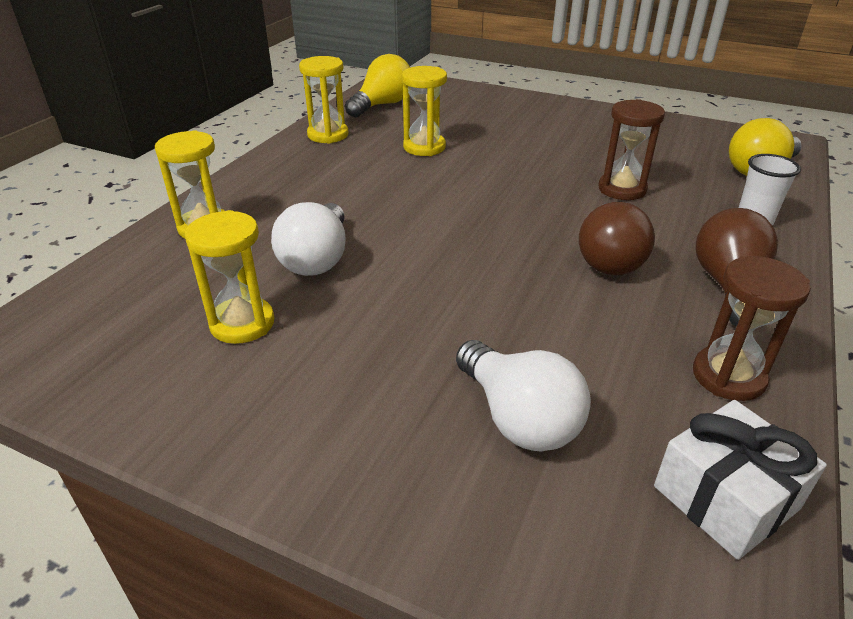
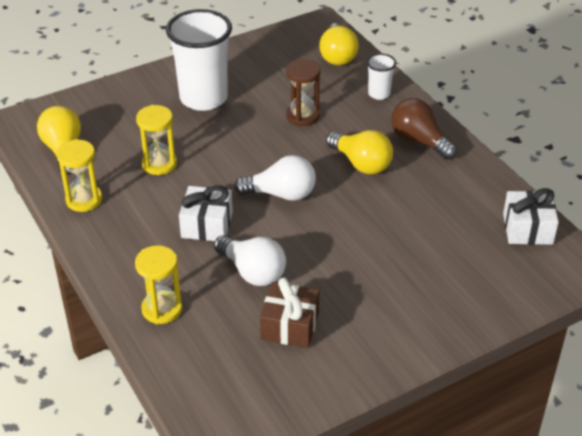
camera: 55 degrees left, 5 degrees up
yellow hourglass [185,210,274,344] -> brown gift [260,277,319,348]
white light bulb [456,340,591,452] -> white light bulb moved to [234,155,316,201]
brown light bulb [579,202,655,275] -> yellow light bulb [326,130,393,174]
brown hourglass [693,256,811,401] -> none
none -> white cup [166,9,232,111]
none -> white gift [179,185,233,241]

